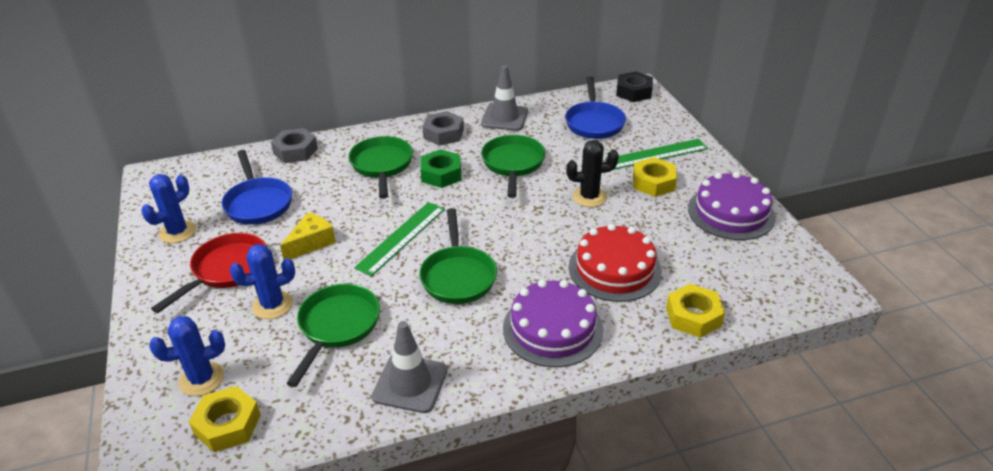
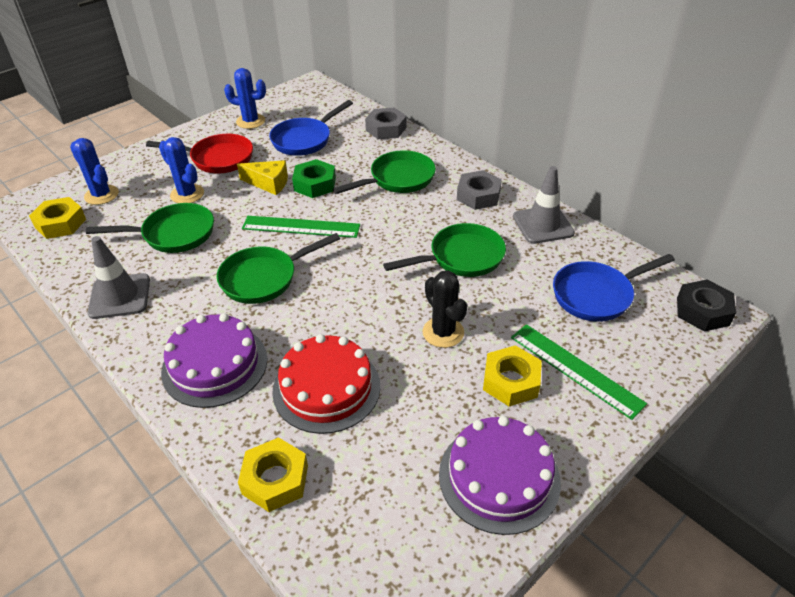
camera: 65 degrees right, 5 degrees up
green nut [420,149,461,188] -> green nut moved to [292,159,336,198]

